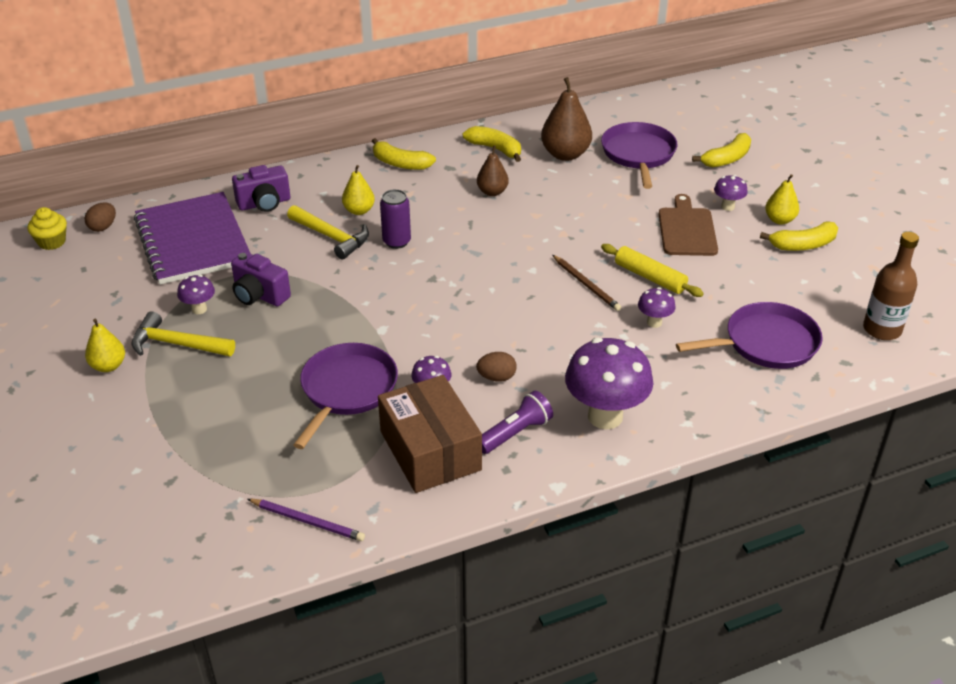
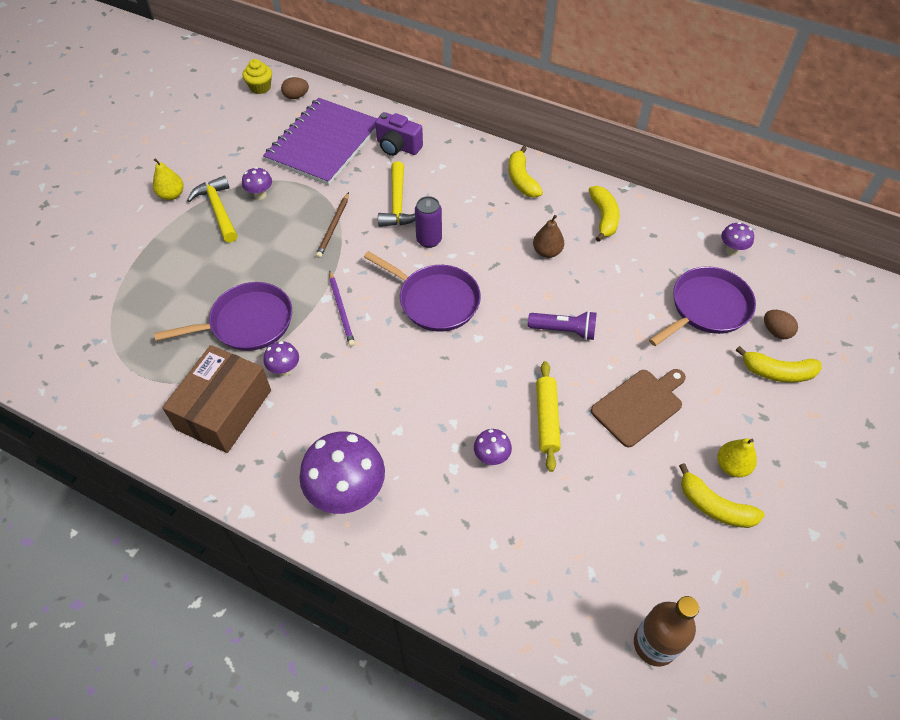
camera: 50 degrees right, 15 degrees up
purple camera [231,252,291,306] -> none
purple pencil [248,499,365,541] -> purple pencil moved to [329,271,355,346]
yellow pear [342,165,375,215] -> none
brown egg [476,352,517,382] -> brown egg moved to [764,310,798,339]
purple flashlight [482,391,553,454] -> purple flashlight moved to [528,311,597,340]
brown pear [541,77,592,161] -> none
brown pencil [553,255,621,311] -> brown pencil moved to [316,192,349,258]
purple pan [676,302,823,369] -> purple pan moved to [364,251,481,332]
purple mushroom [714,175,748,211] -> purple mushroom moved to [721,222,754,256]

